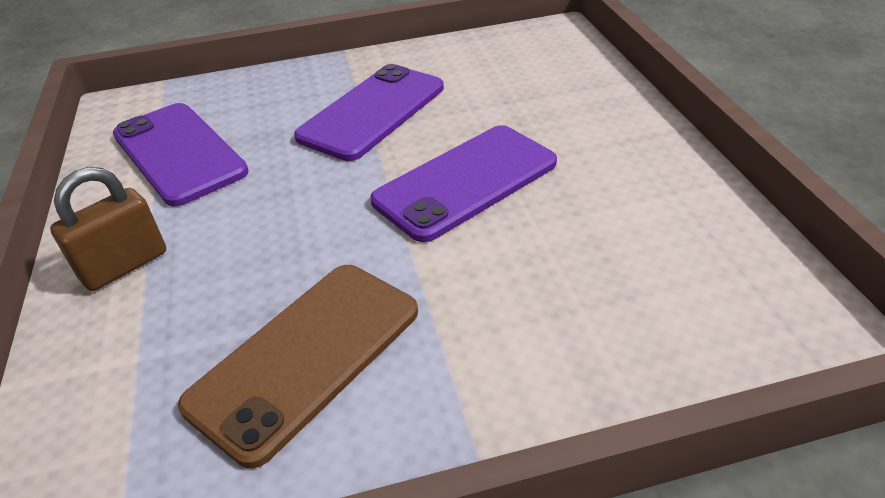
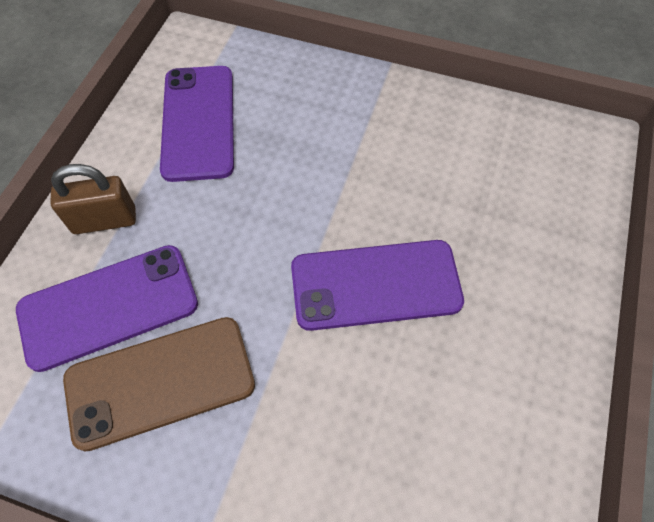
camera: 30 degrees right, 20 degrees up
purple phone [294,64,444,161] -> purple phone moved to [16,245,198,372]

